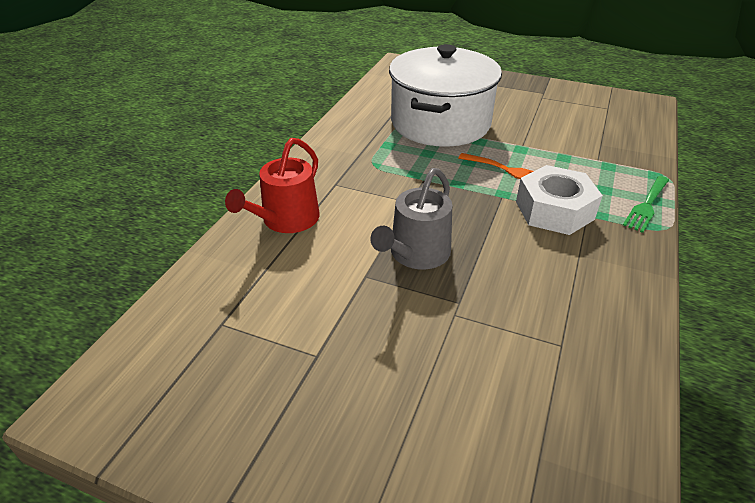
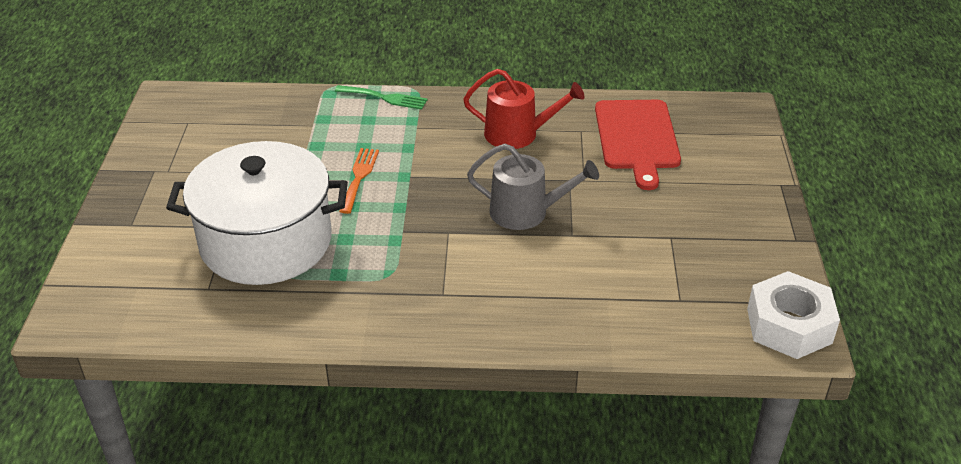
camera: 110 degrees left, 0 degrees up
red watering can [225,138,320,233] -> red watering can moved to [463,69,584,149]
white nut [516,165,603,235] -> white nut moved to [747,271,840,359]
none -> red cutting board [595,100,681,190]

